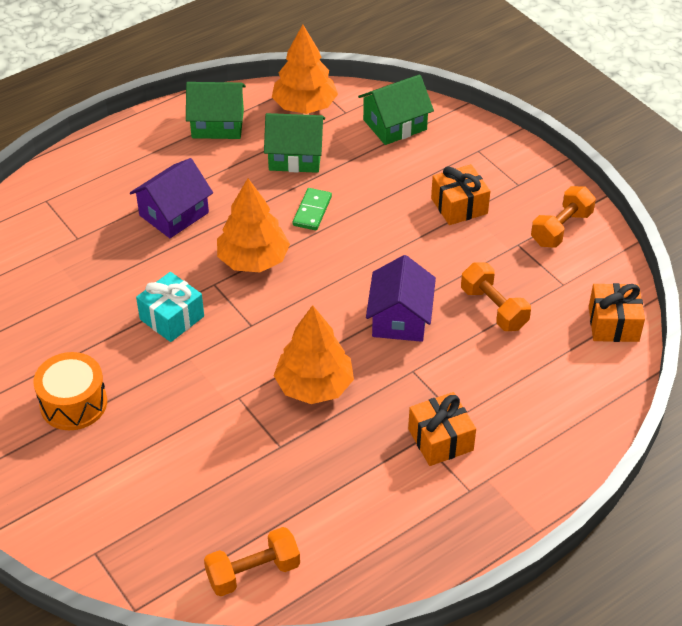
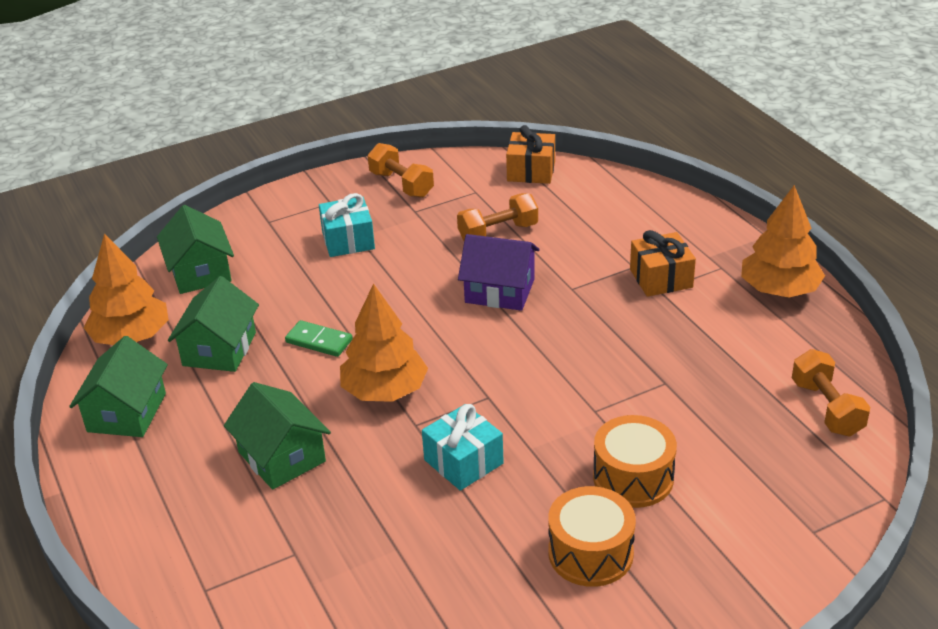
camera: 80 degrees left, 10 degrees down
purple house [130,158,213,238] -> green house [224,382,331,490]
orange tree [274,305,354,404] -> orange tree moved to [741,185,825,298]
orange gift [431,164,490,225] -> turquoise gift [319,193,375,257]
none -> orange drum [593,415,677,508]

